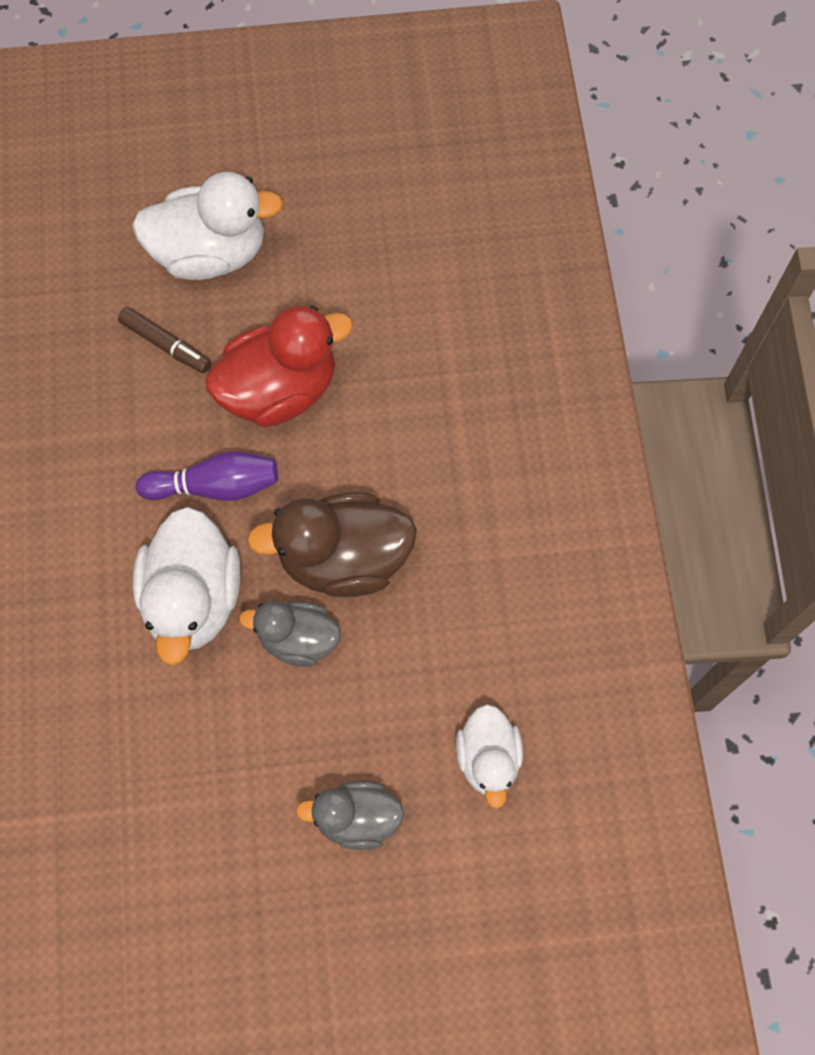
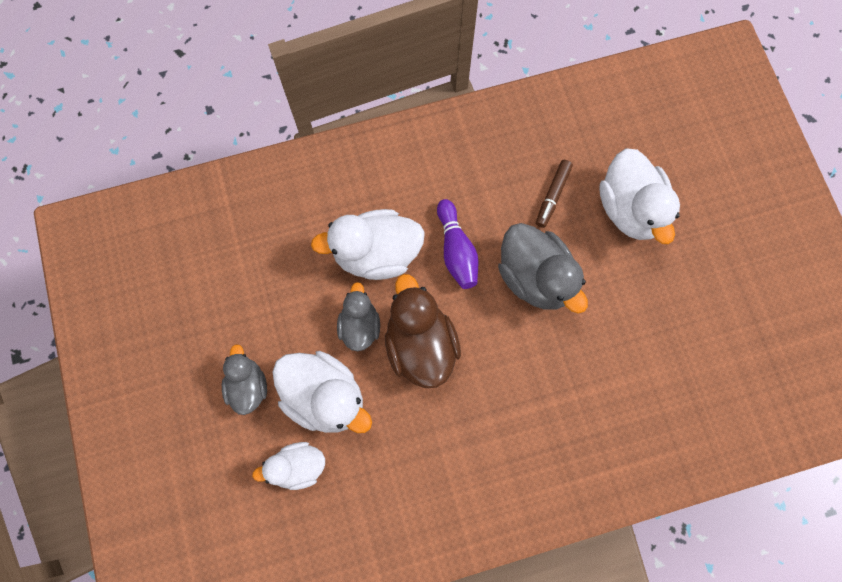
camera: 80 degrees right, 5 degrees up
red duck [205,305,353,427] -> grey duck [498,223,588,314]
none -> white duck [272,351,372,433]

